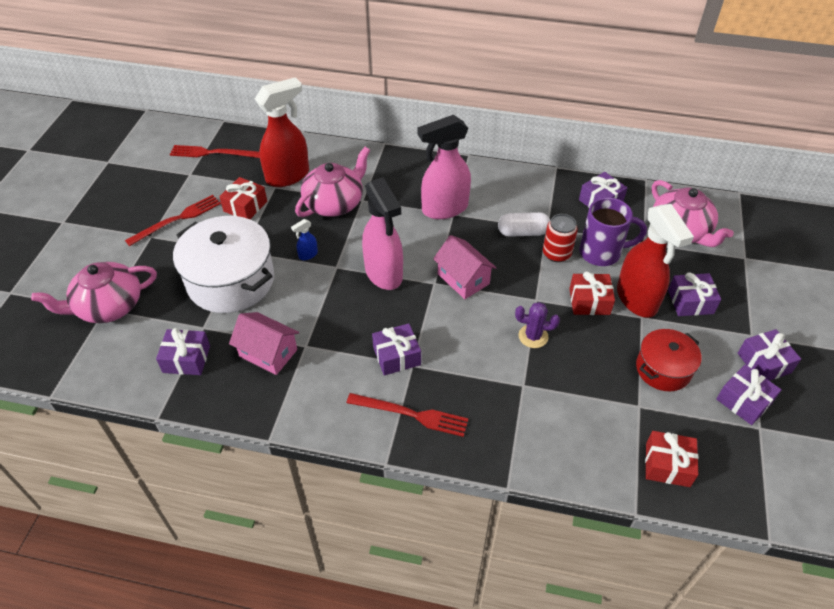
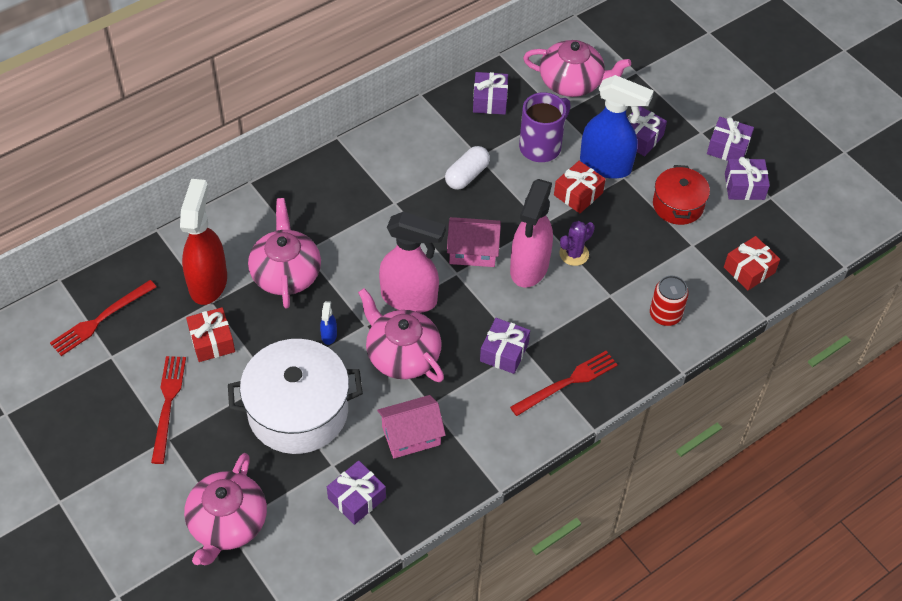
camera: 50 degrees left, 5 degrees up
pink spray bottle [418,115,471,219] -> pink spray bottle moved to [510,179,553,288]
red can [543,214,578,262] -> red can moved to [650,276,689,326]
red spray bottle [617,204,694,318] -> blue spray bottle [580,75,654,179]
none -> pink teapot [358,288,444,382]

